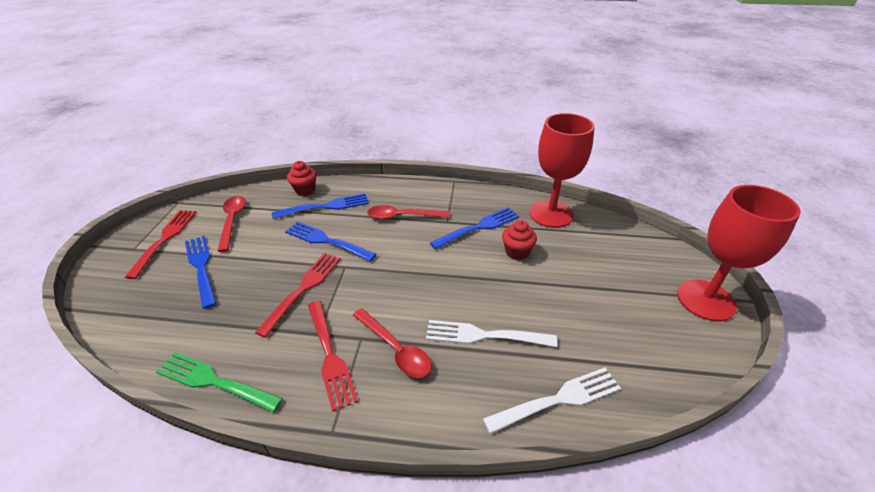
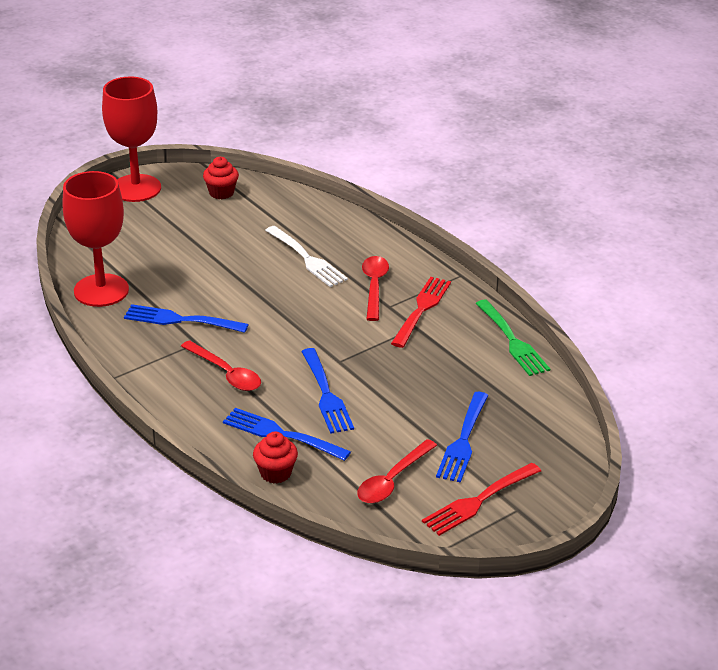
camera: 135 degrees left, 5 degrees down
red fork [255,253,341,338] -> none
white fork [483,368,621,434] -> none
red cupcake [502,220,537,260] -> red cupcake moved to [203,157,239,199]

